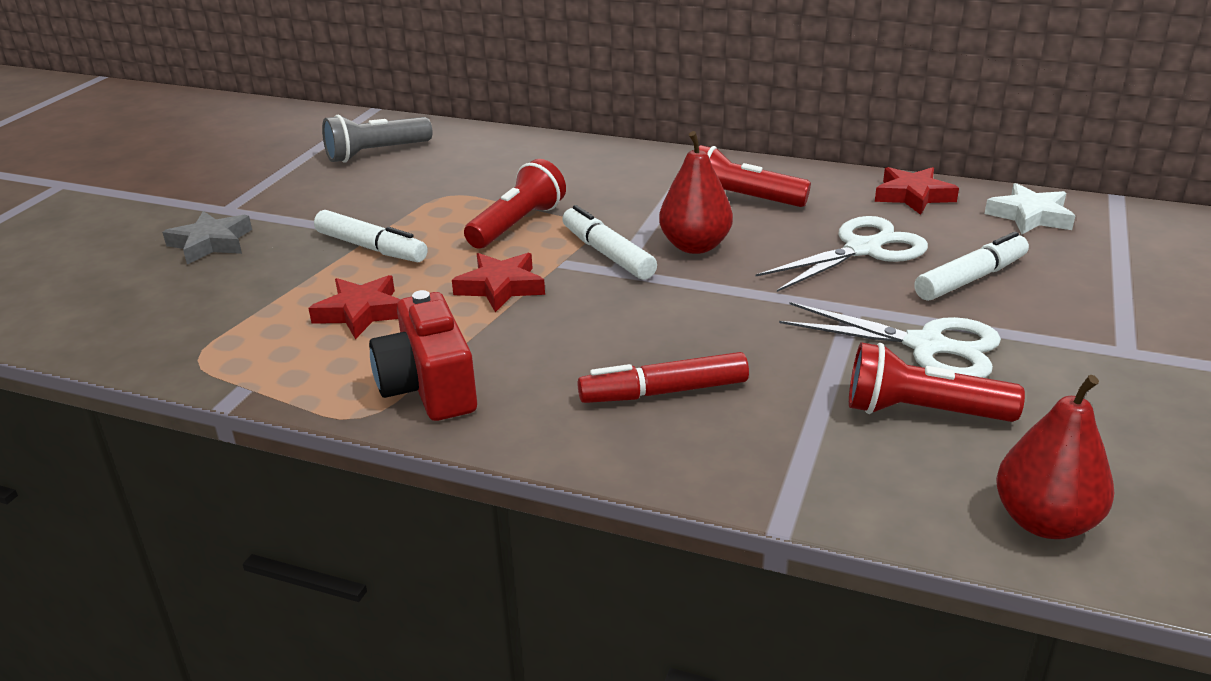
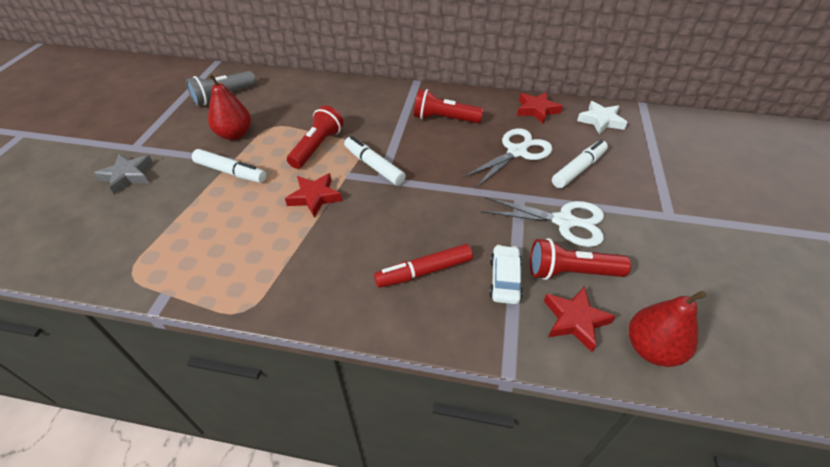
camera: 10 degrees left, 15 degrees up
red star [308,275,401,339] -> red star moved to [544,286,616,352]
red camera [369,290,477,421] -> none
red pear [659,131,733,254] -> red pear moved to [208,74,251,140]
none -> white car [489,245,523,304]

